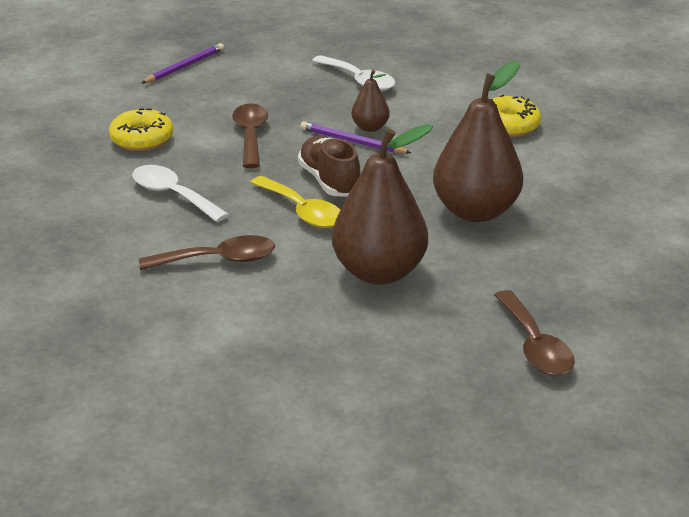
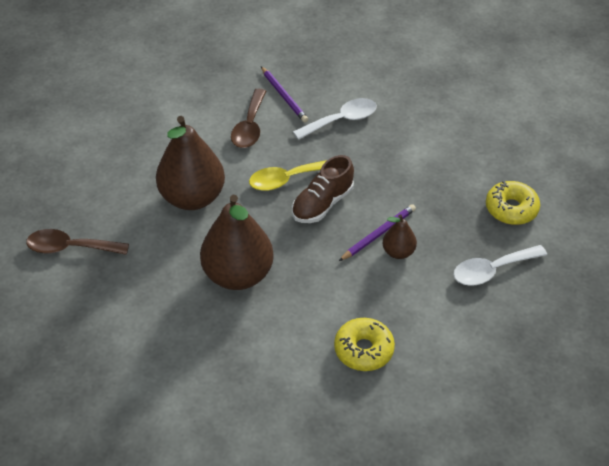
camera: 110 degrees right, 15 degrees up
yellow donut [109,108,173,151] -> yellow donut moved to [486,181,540,225]
purple pencil [142,43,224,83] -> purple pencil moved to [261,66,308,123]
brown spoon [232,104,268,168] -> none
brown shoe [298,136,360,196] -> brown shoe turned 135 degrees clockwise [292,155,354,223]

